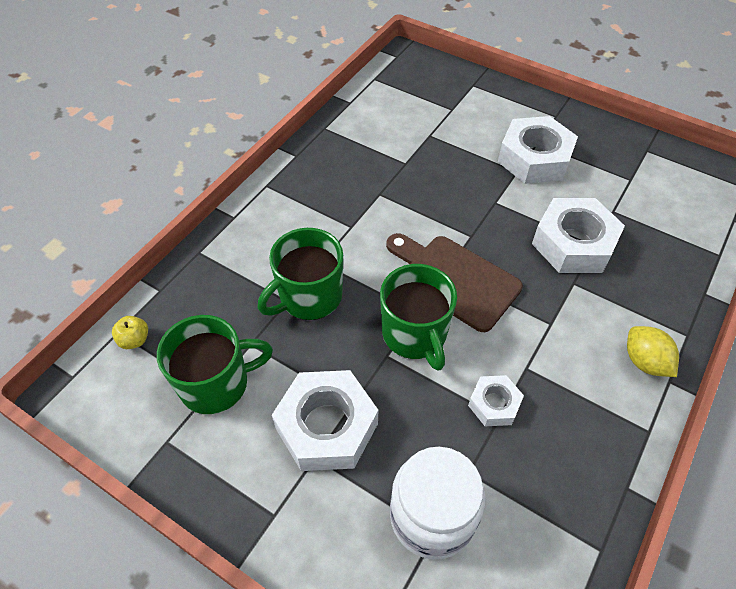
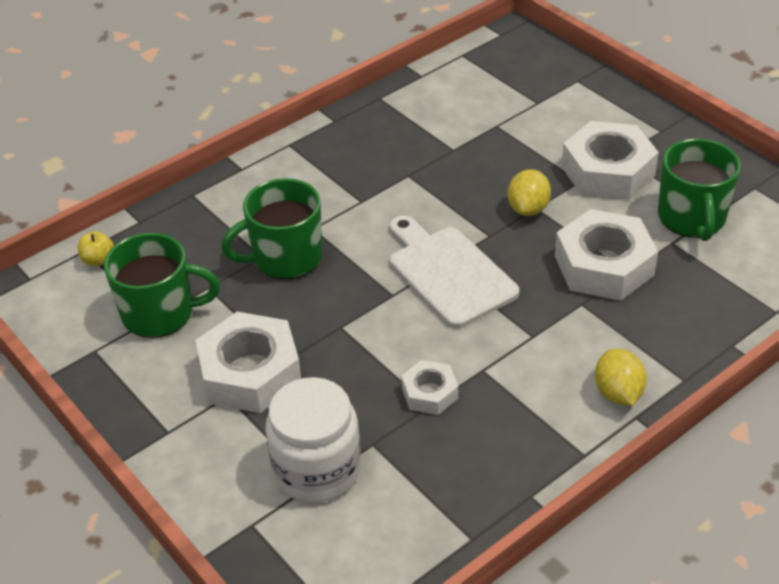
camera: 20 degrees right, 10 degrees down
green mug [380,264,457,371] -> green mug moved to [658,139,741,241]
brown cutting board [386,233,523,332] -> white cutting board [390,216,519,328]
none -> yellow lemon [508,169,551,216]

